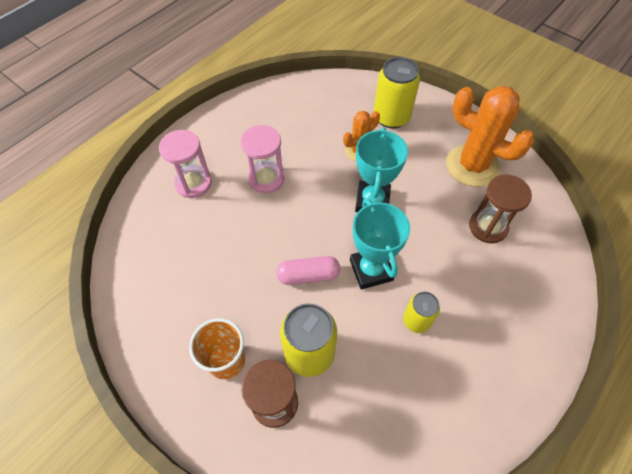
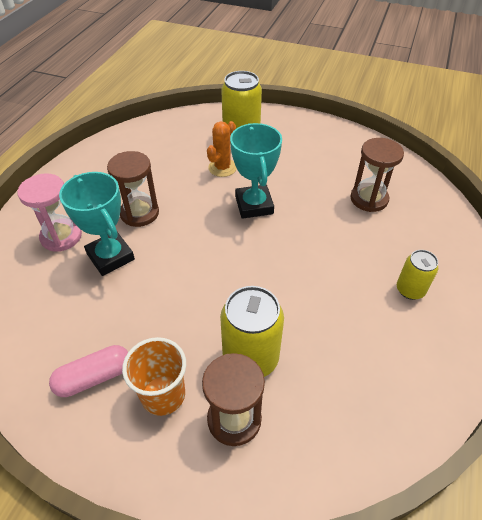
camera: 20 degrees left, 10 degrees down
pink hourglass [241,125,285,193] -> brown hourglass [107,151,159,227]
pink capsule [276,256,340,285] -> pink capsule moved to [49,345,128,397]
turquoise trophy [350,198,410,290] -> turquoise trophy moved to [59,172,135,276]
yellow can [403,292,440,333] -> yellow can moved to [397,250,438,300]
orange cactus [446,85,534,187] -> none

